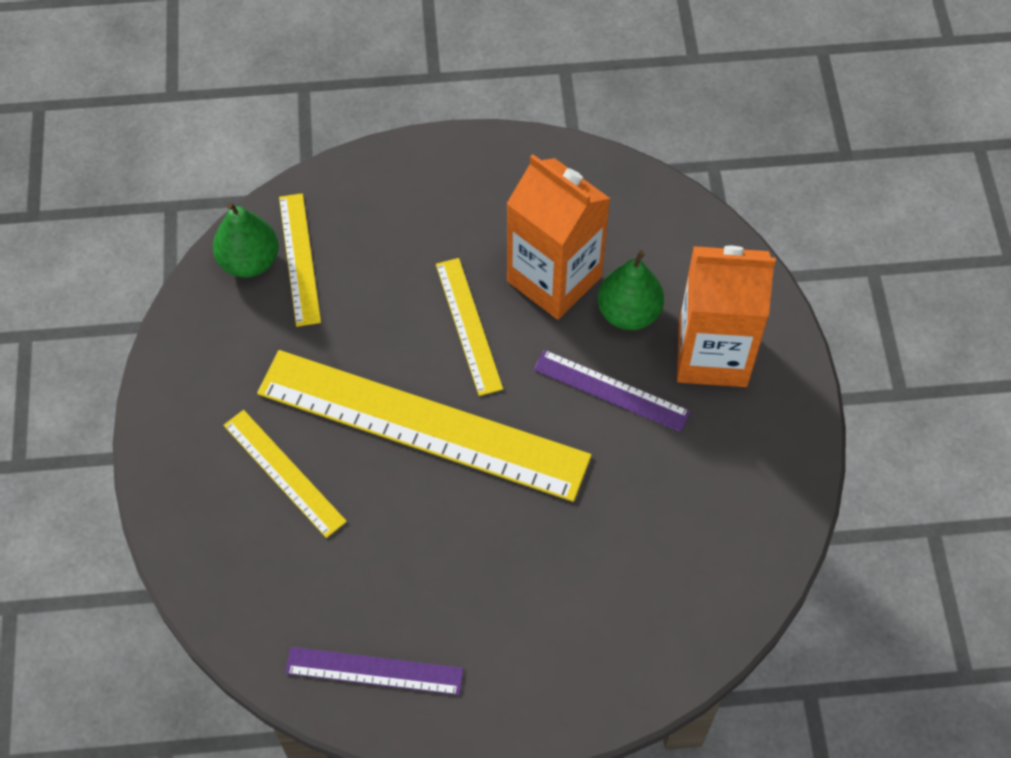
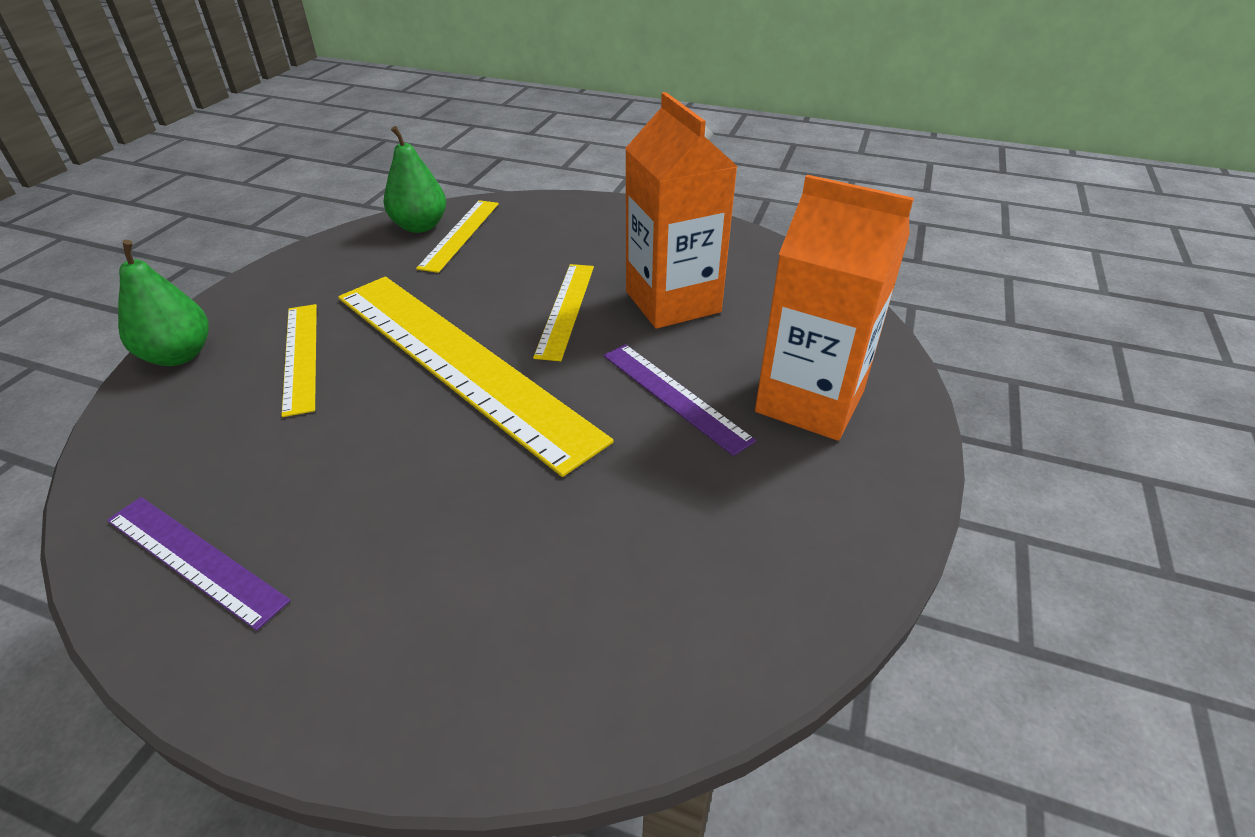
camera: 25 degrees right, 20 degrees down
green pear [598,250,664,330] -> green pear moved to [118,240,209,366]

